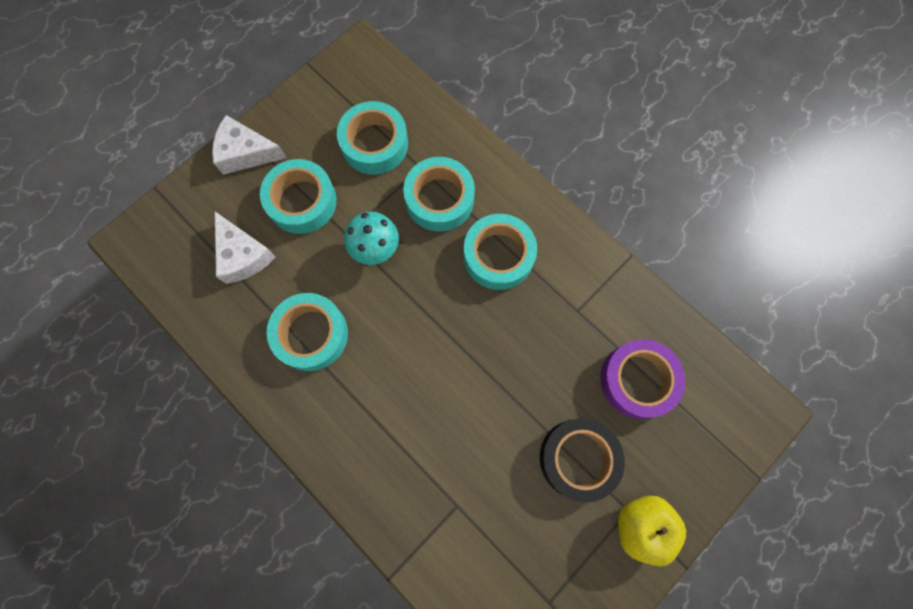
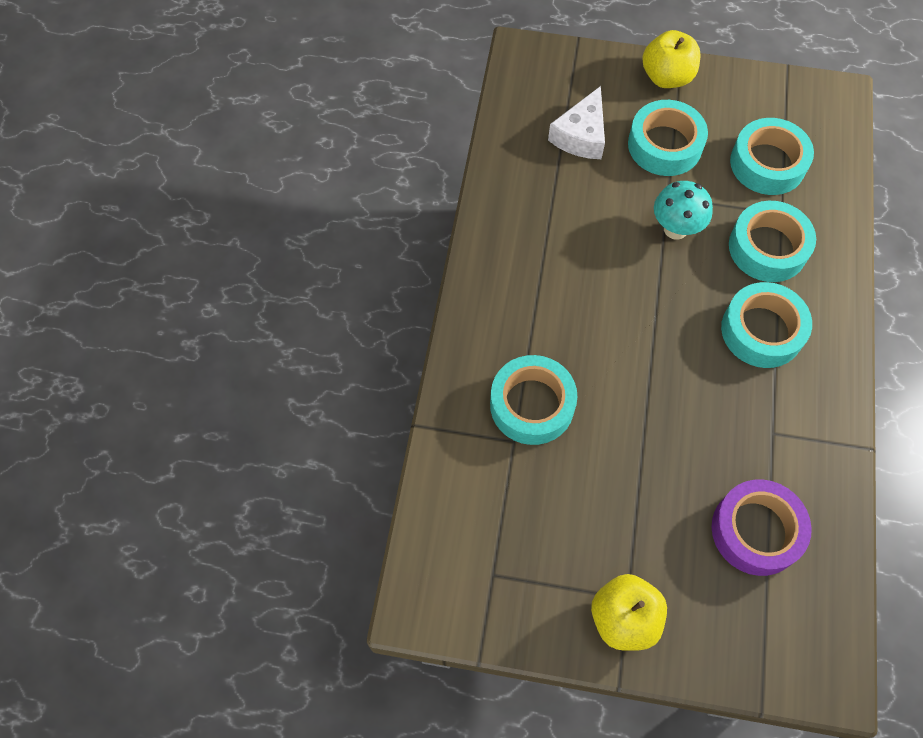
camera: 55 degrees right, 10 degrees down
white cheese [212,115,286,175] -> yellow apple [642,30,701,88]
turquoise tape [267,293,348,371] -> turquoise tape moved to [490,355,577,445]
black tape [540,418,625,502] -> none

